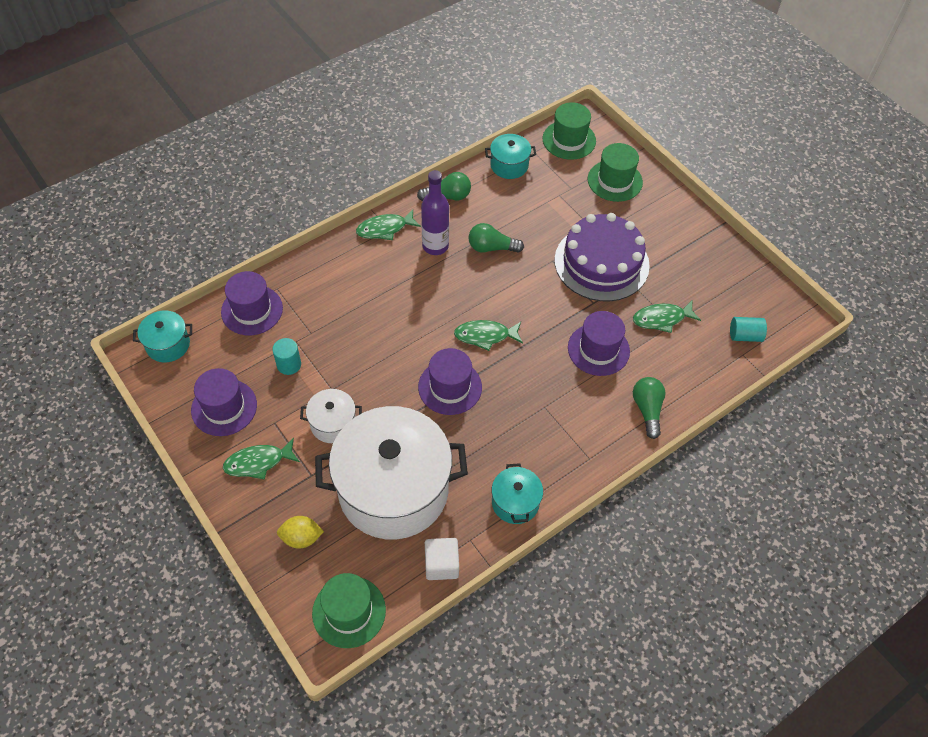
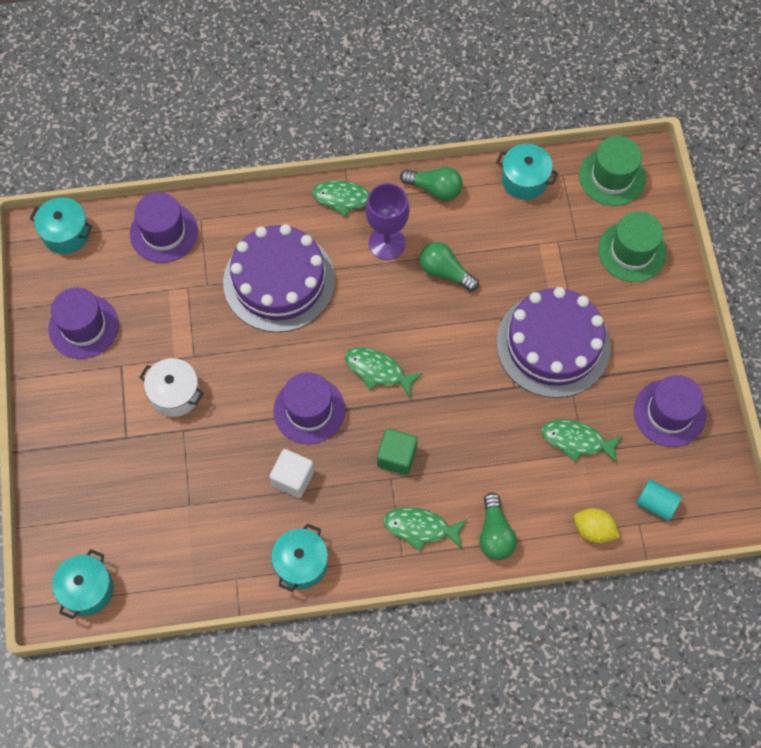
camera: 30 degrees right, 10 degrees up
green fish [223,438,300,480] -> green fish moved to [383,507,467,551]
turquoise cylinder [272,338,301,375] -> none
yellow lemon [277,516,324,549] -> yellow lemon moved to [574,508,620,543]
green hat [312,573,386,648] -> turquoise pot [52,549,114,619]
white pot [315,406,468,539] -> none
purple bottle [421,170,449,255] -> purple goblet [365,183,409,260]
white cube [425,538,459,580] -> white cube moved to [269,449,314,498]
purple hat [568,311,630,376] -> purple hat moved to [634,375,706,447]
green light bulb [633,377,665,439] -> green light bulb turned 150 degrees clockwise [479,492,517,560]
none -> purple cake [223,224,335,333]
none -> green cube [377,428,418,475]

